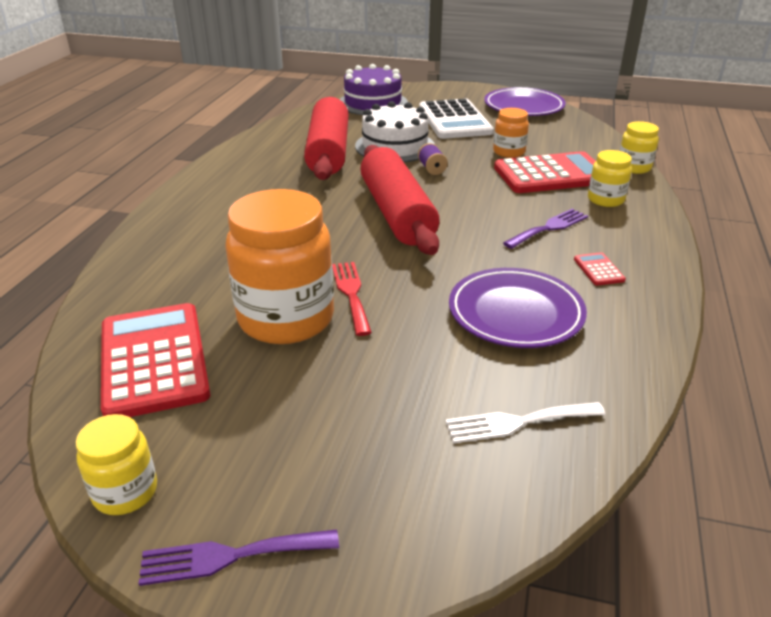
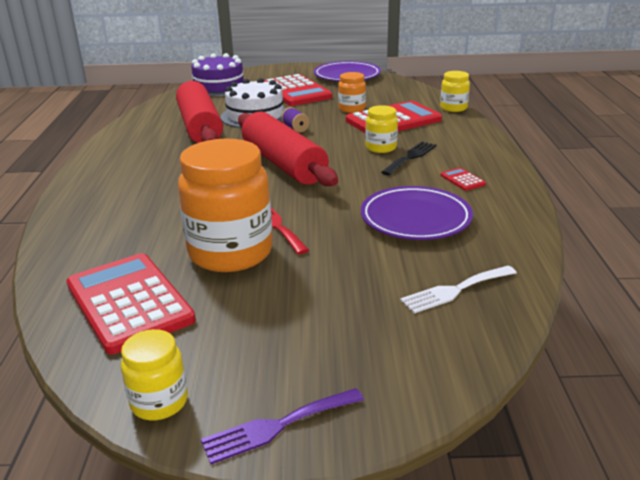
camera: 15 degrees left, 5 degrees down
white calculator [419,99,494,139] -> red calculator [264,74,332,106]
purple fork [503,209,588,249] -> black fork [381,142,437,175]
yellow jar [588,150,632,207] -> yellow jar moved to [365,105,398,153]

